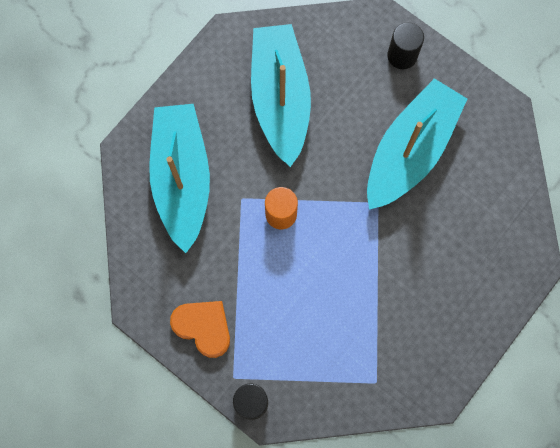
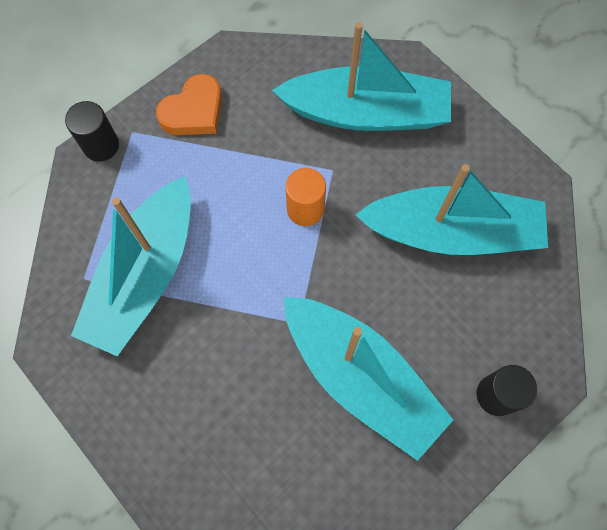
camera: 100 degrees right, 5 degrees down
none -> turquoise boat [71,177,191,356]

